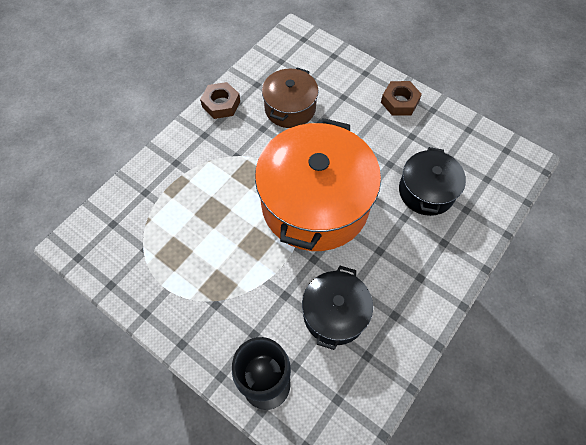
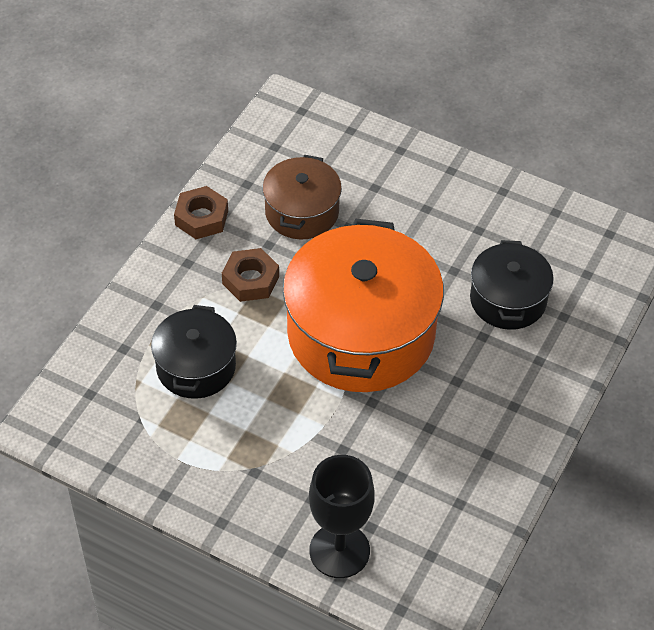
camera: 10 degrees left, 10 degrees down
black pot [302,266,373,350] -> black pot moved to [151,305,237,399]
brown nut [381,81,422,116] -> brown nut moved to [222,248,279,302]

